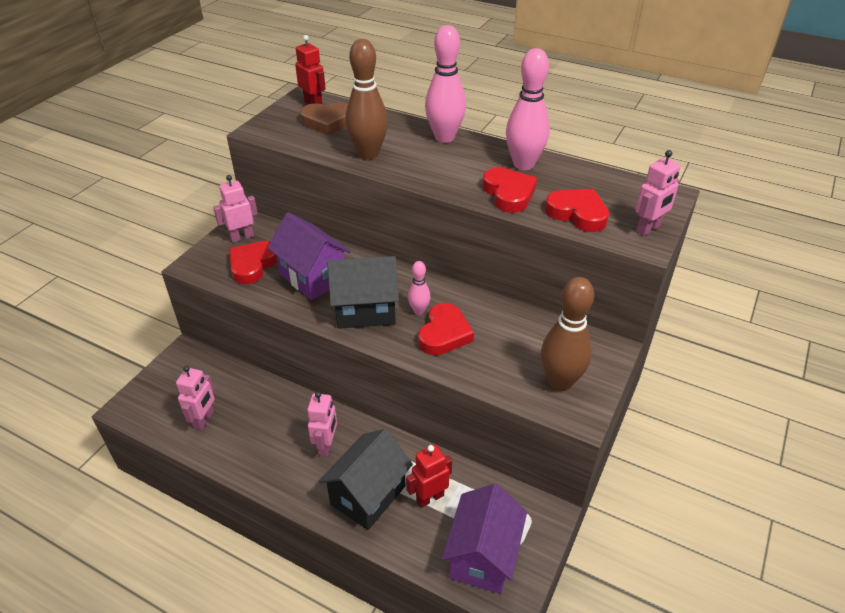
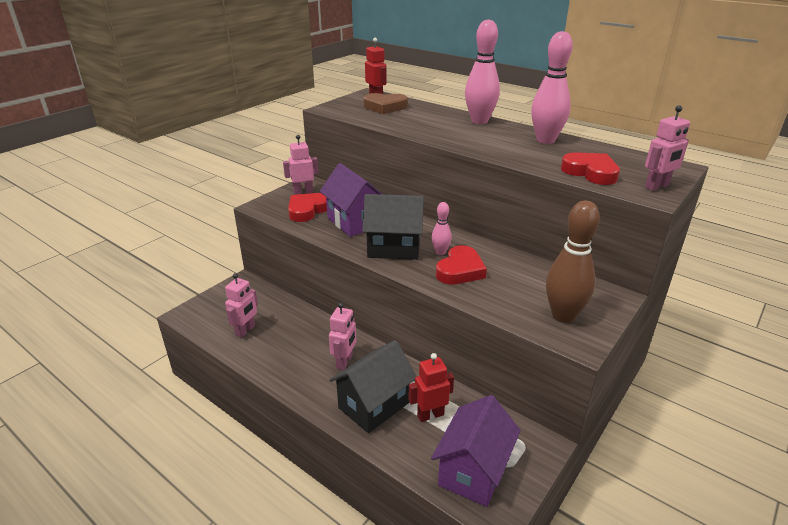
camera: 10 degrees right, 10 degrees down
brown bowling pin [345,39,388,159] -> none
red heart [482,167,537,213] -> none

